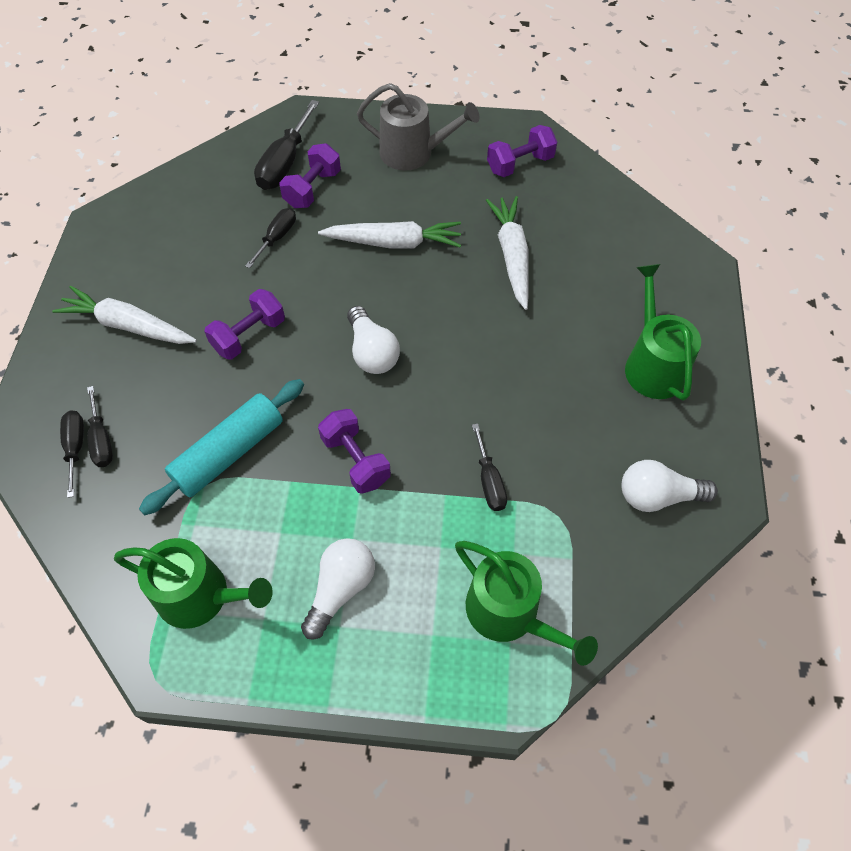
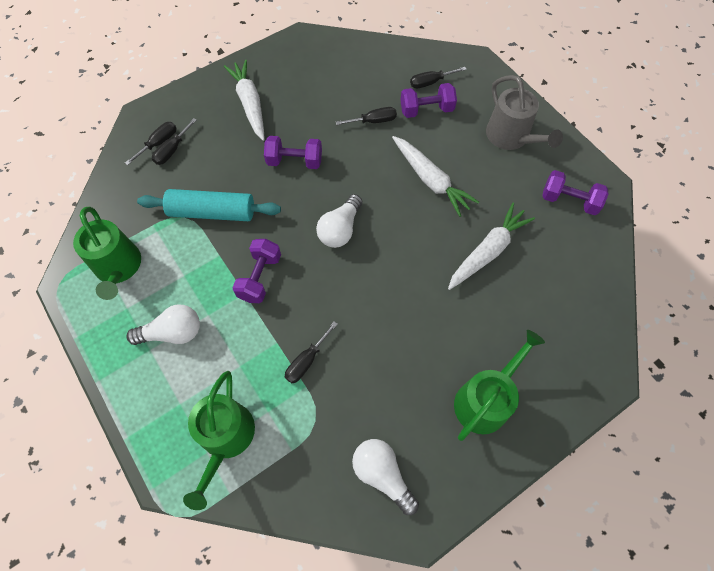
camera: 50 degrees right, 5 degrees up
black screwdriver [254,100,319,190] -> black screwdriver [410,67,467,88], size x0.61

